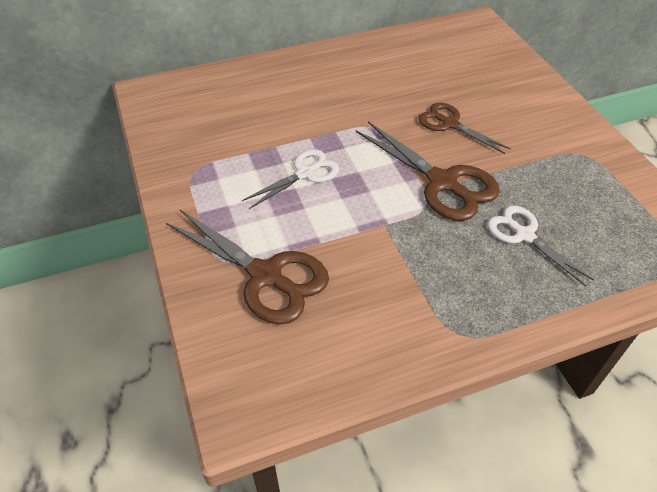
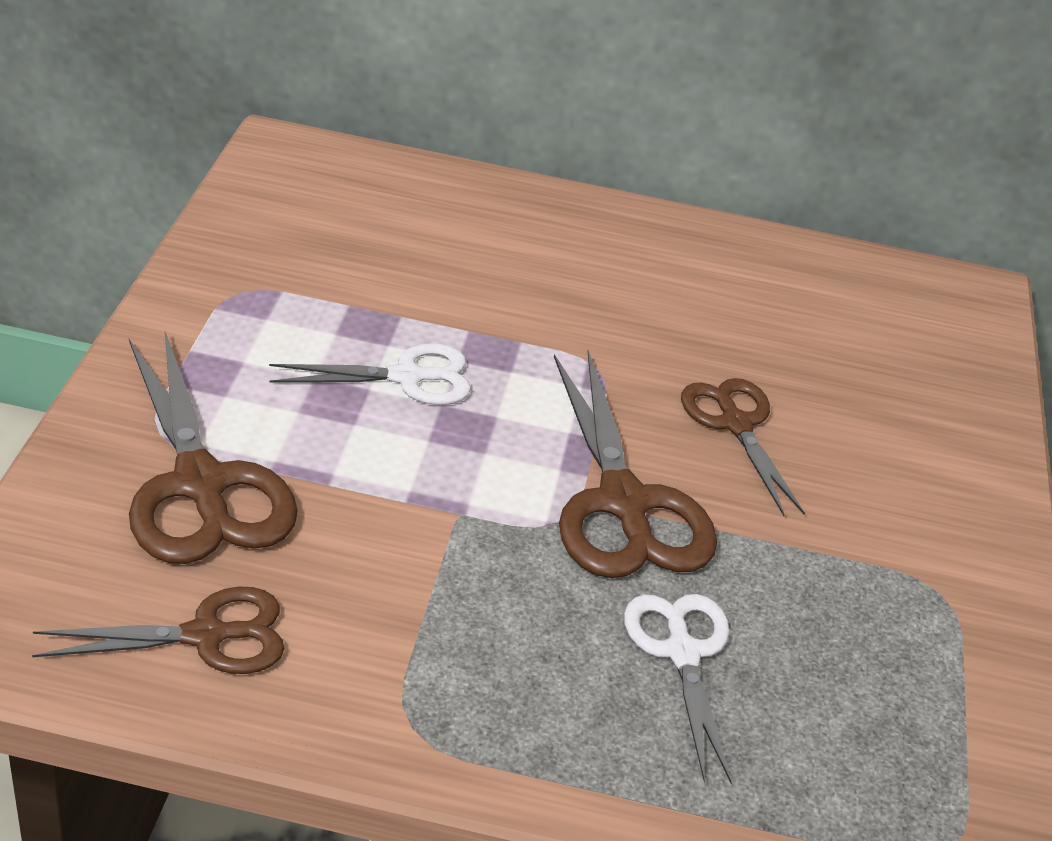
camera: 25 degrees right, 10 degrees down
none -> brown scissors [32,587,285,674]

